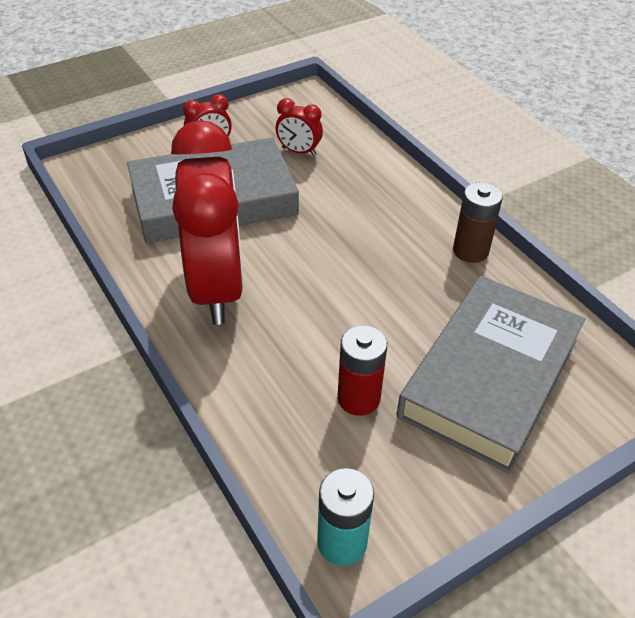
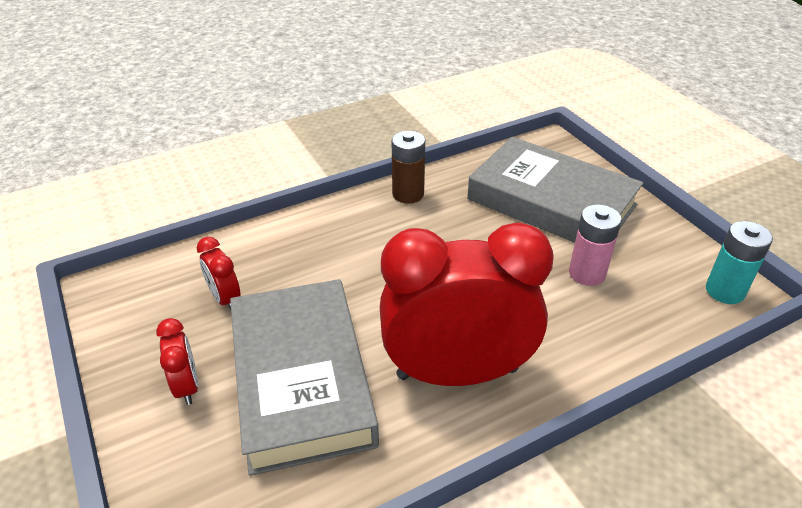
camera: 85 degrees left, 5 degrees down
red clock [276,98,323,156] -> red clock turned 120 degrees clockwise [197,237,240,309]
red battery [337,325,387,416] -> pink battery [569,204,622,286]

